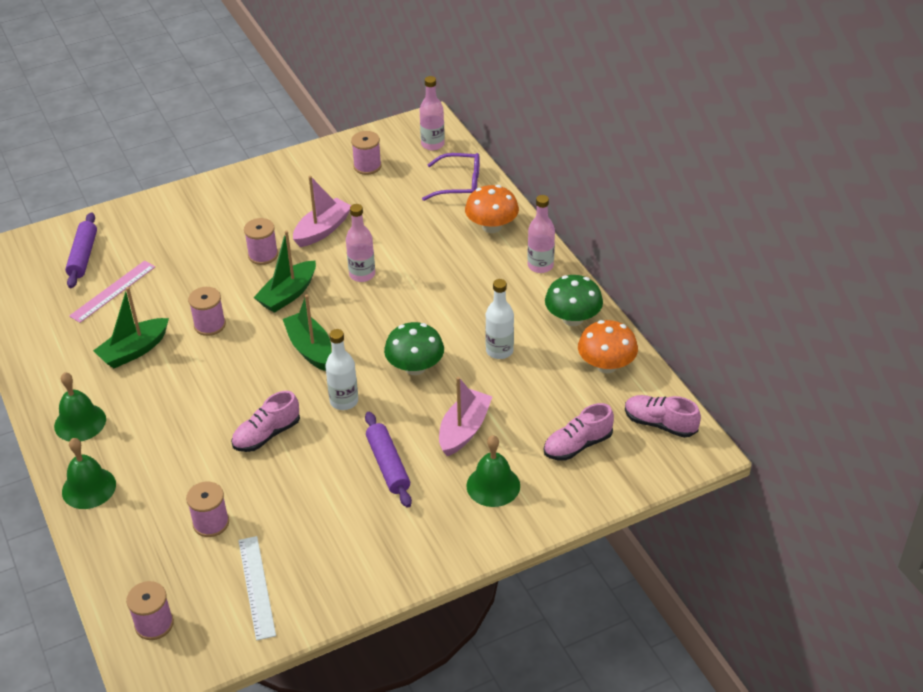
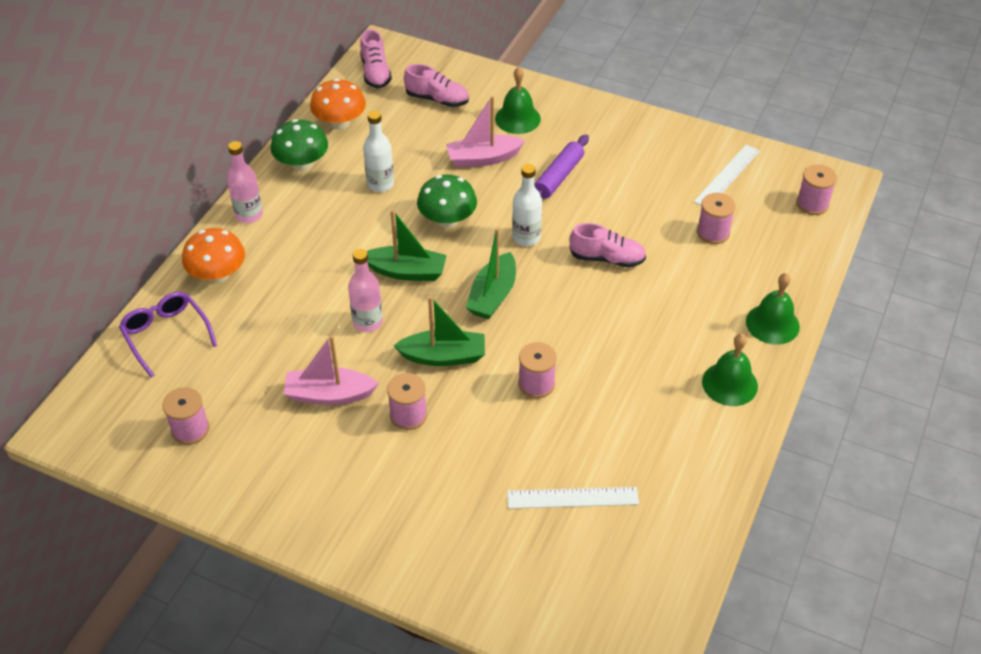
camera: 130 degrees left, 5 degrees up
purple rolling pin [65,212,97,288] -> none
pink ruler [69,261,155,323] -> white ruler [507,487,639,509]
green boat [93,287,169,368] -> green boat moved to [367,209,447,281]
pink bottle [420,76,445,151] -> none

